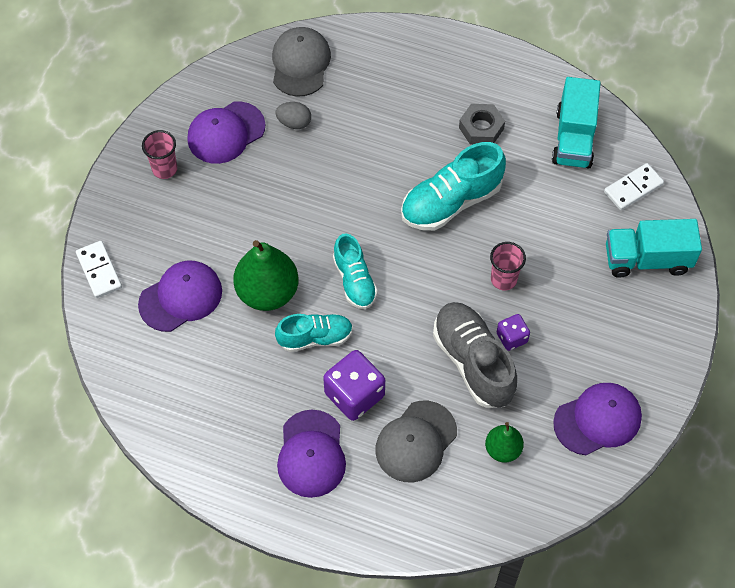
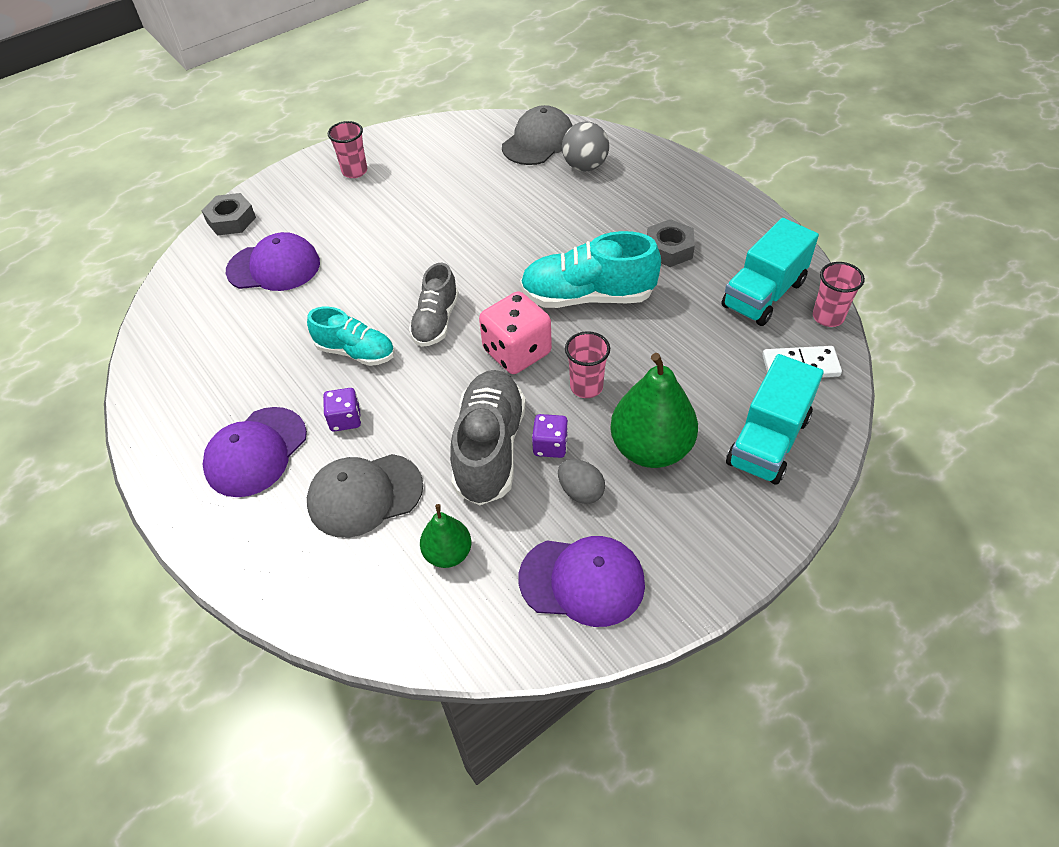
camera: 35 degrees right, 10 degrees down
white domino [76,241,122,298] -> grey nut [201,193,256,235]
purple cap [187,102,265,164] -> none
green pear [233,240,299,311] -> green pear moved to [610,353,698,468]
grey egg [275,102,311,129] -> grey egg moved to [558,459,605,504]
purple dice [323,350,385,421] -> purple dice [323,388,361,432], size x0.56
turquoise shoe [333,234,378,309] -> grey shoe [409,263,459,347]
turquoise truck [606,219,702,278] -> turquoise truck turned 90 degrees counterclockwise [726,354,824,485]
none -> pink dice [479,291,552,374]
none -> grey ball [562,121,609,172]
none -> pink cup [813,262,865,327]

